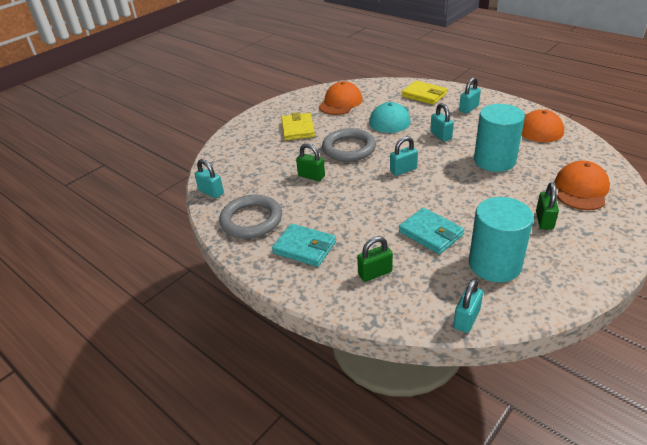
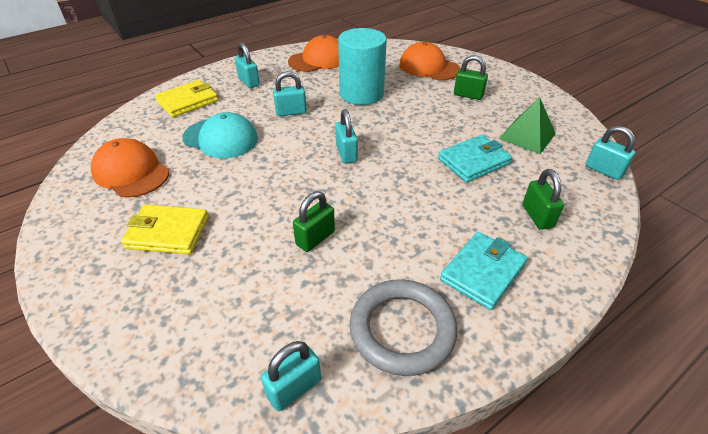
camera: 80 degrees left, 5 degrees up
grey ring [322,128,376,162] -> none
turquoise cylinder [469,197,534,282] -> green pyramid [499,97,556,154]

